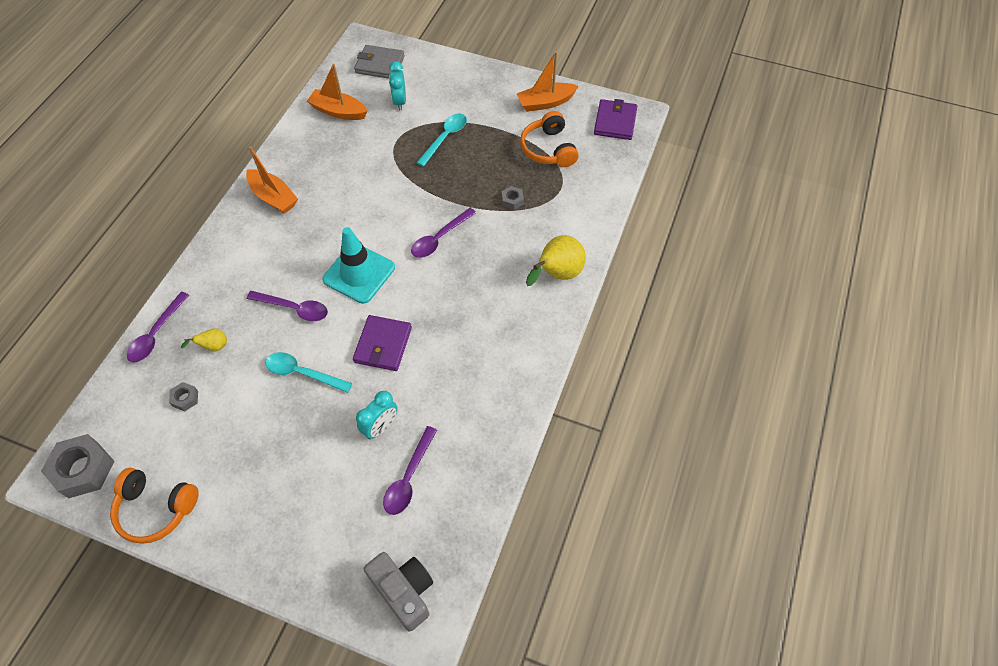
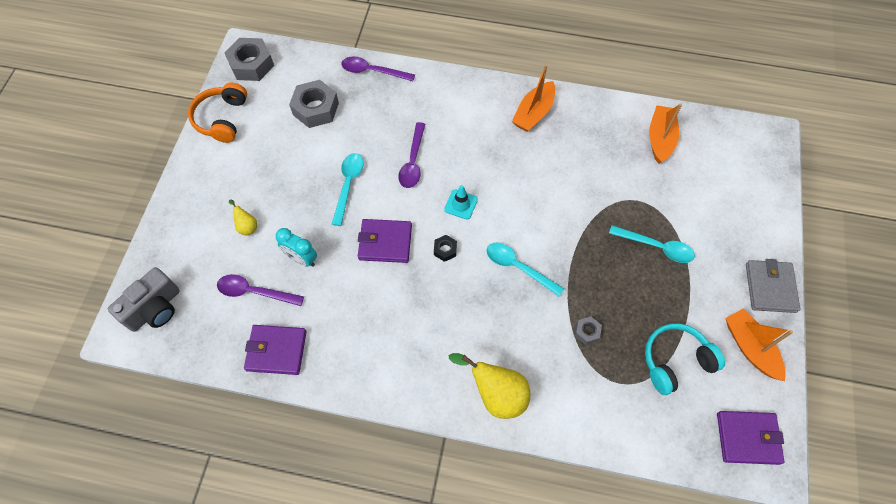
camera: 80 degrees right, 5 degrees up
grey nut [169,382,198,411] -> grey nut [289,80,339,128], size x2.05
yellow pear [181,328,227,352] -> yellow pear moved to [229,200,257,236]
turquoise traffic cone [322,227,395,304] -> turquoise traffic cone [444,185,478,219], size x0.51
grey wallet [354,45,405,79] -> grey wallet moved to [746,259,800,313]
turquoise clock [389,61,406,110] -> none
purple spoon [411,208,476,258] -> turquoise spoon [486,243,564,296]
orange headphones [520,111,579,167] -> turquoise headphones [645,323,725,395]
none -> purple wallet [244,325,306,375]
none -> black nut [434,235,457,262]

